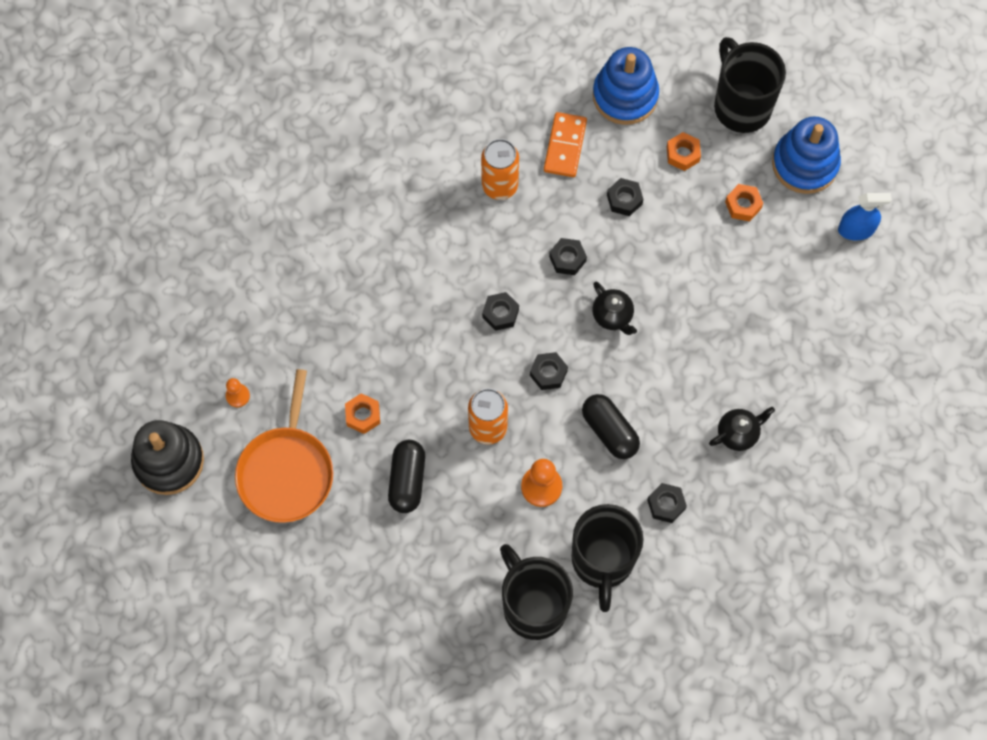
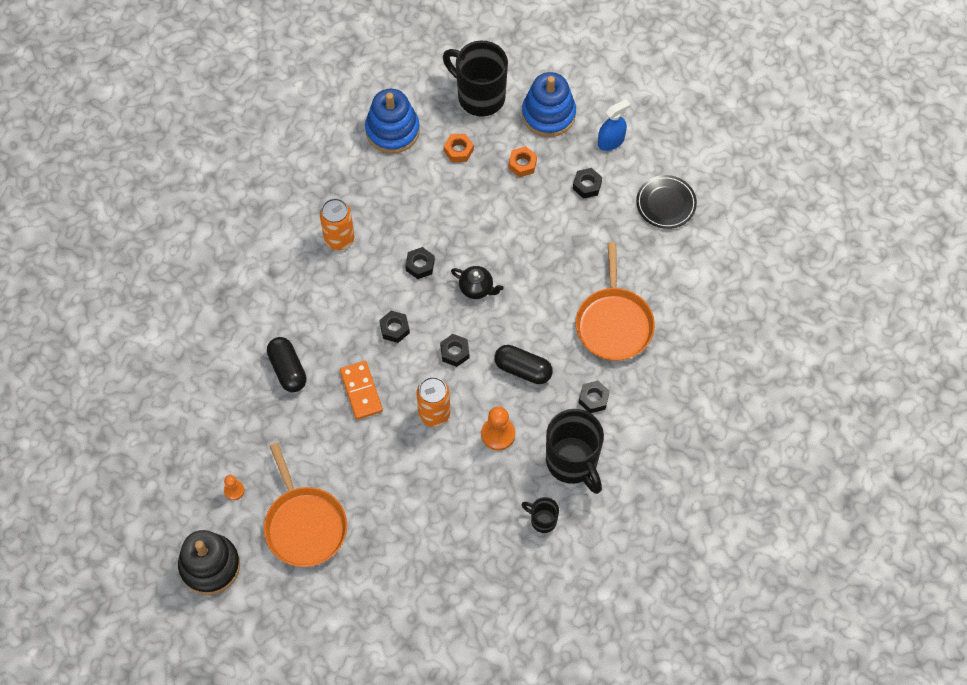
camera: 30 degrees left, 5 degrees down
orange nut [345,393,380,434] -> none
black capsule [388,440,425,513] -> black capsule moved to [267,337,307,392]
black mug [500,544,573,640] -> black mug [521,497,559,533], size x0.49
orange domino [544,112,587,177] -> orange domino moved to [340,361,383,420]
black nut [607,178,643,216] -> black nut moved to [573,168,602,199]
black teapot [709,407,775,451] -> orange pan [576,242,655,361]
none -> black plate [636,175,697,229]

